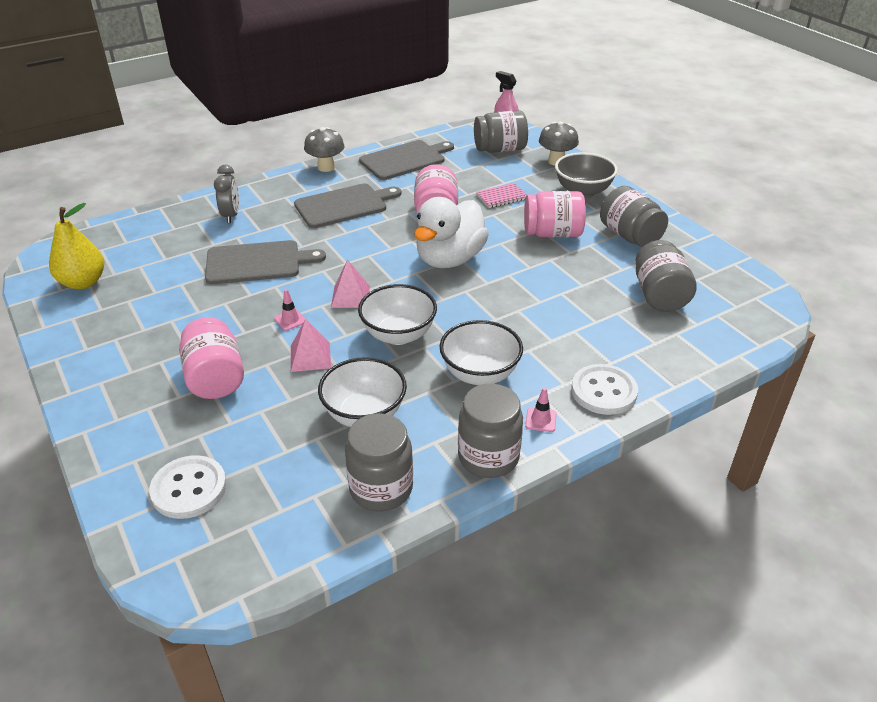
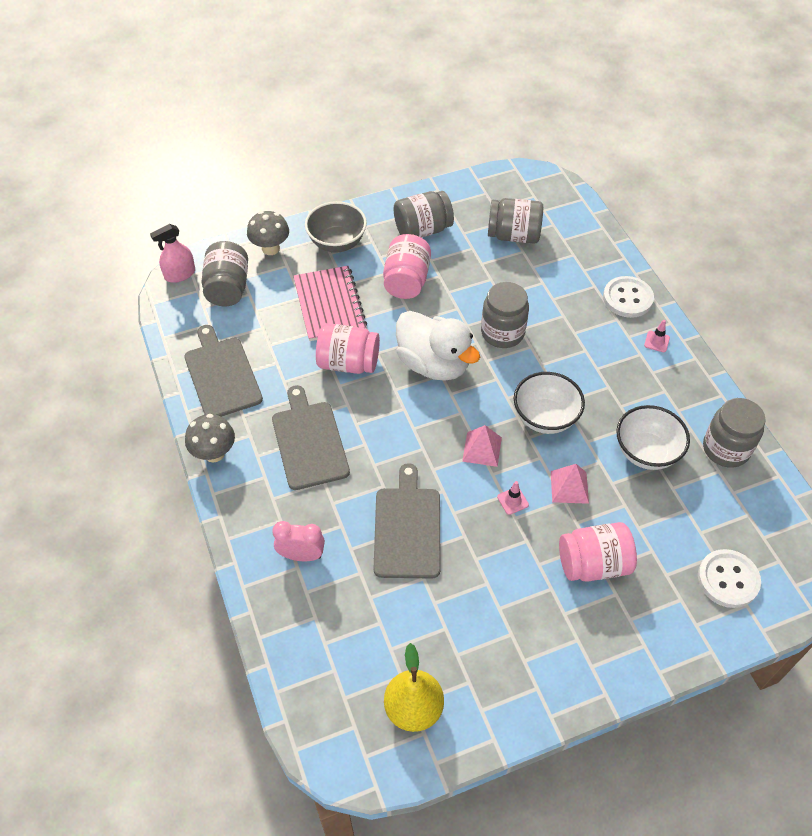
camera: 80 degrees left, 15 degrees up
grey clock [214,164,239,223] -> pink clock [272,521,325,561]
white bowl [440,320,523,385] -> none
grey jar [458,384,523,478] -> grey jar moved to [481,282,529,348]
pink notebook [476,183,526,208] -> pink notebook [293,266,367,341], size x1.86

